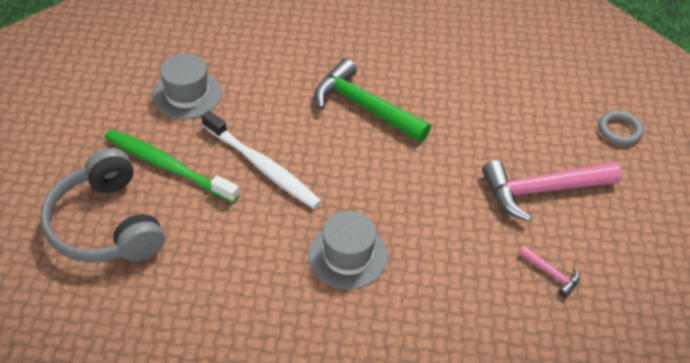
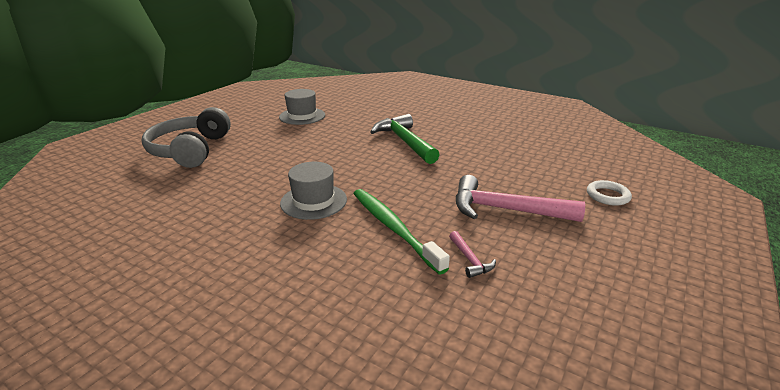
camera: 30 degrees right, 20 degrees down
green toothbrush [105,129,240,203] -> green toothbrush moved to [353,189,450,274]
white toothbrush [201,110,322,209] -> none
grey ring [598,111,644,146] -> white ring [587,180,632,206]

